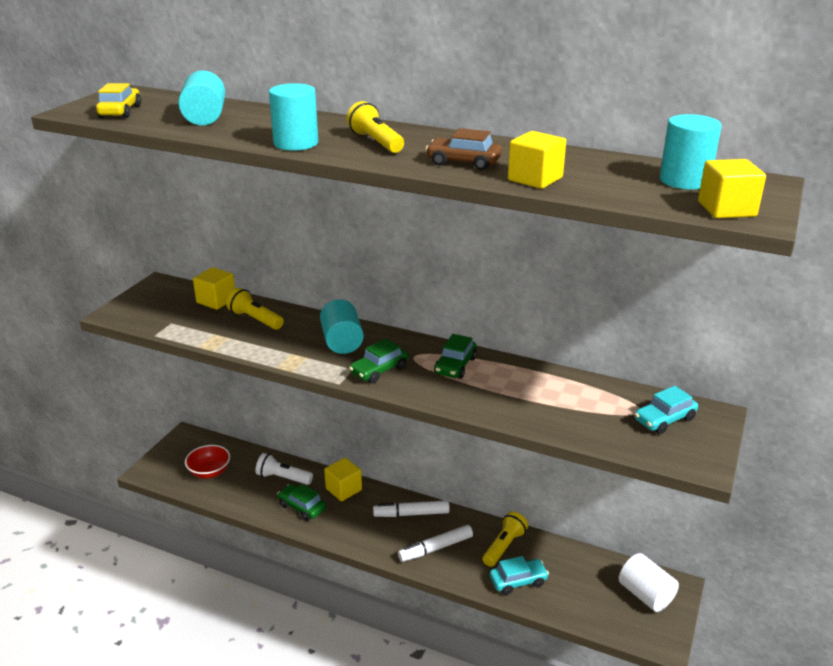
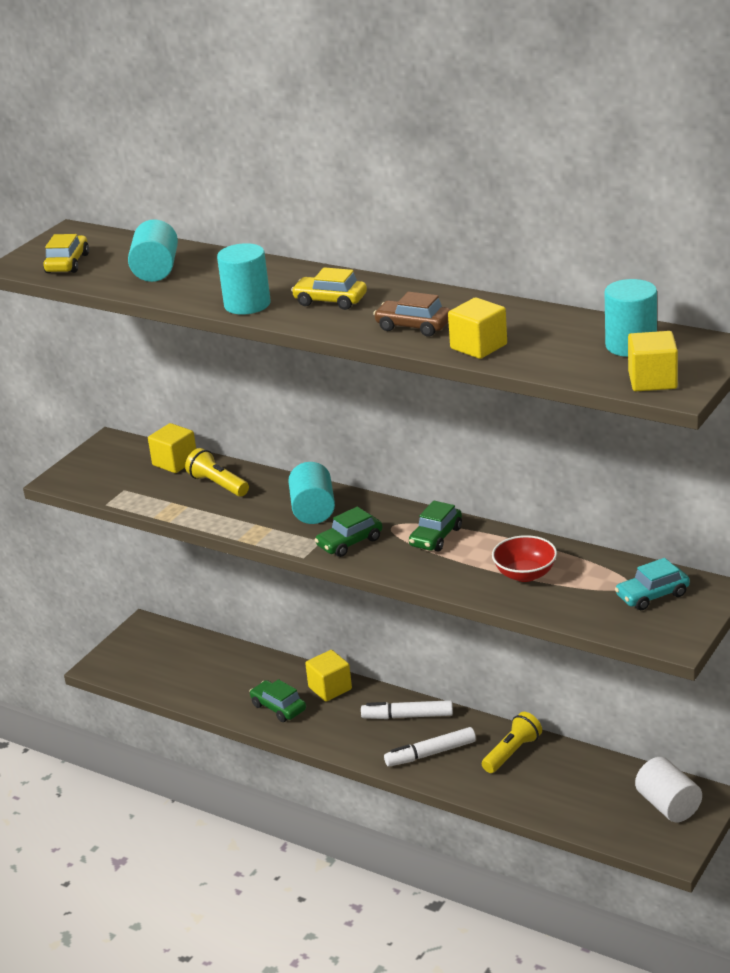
camera: 10 degrees right, 0 degrees up
red bowl [185,445,230,479] -> red bowl moved to [492,535,557,582]
white flashlight [256,453,313,485] -> none
yellow flashlight [346,101,404,153] -> yellow car [291,267,367,310]
turquoise car [490,556,549,595] -> none

